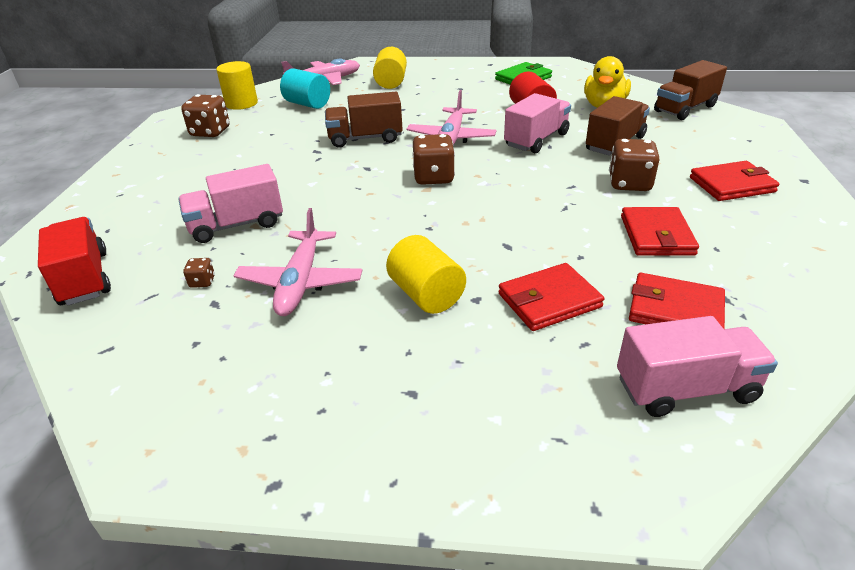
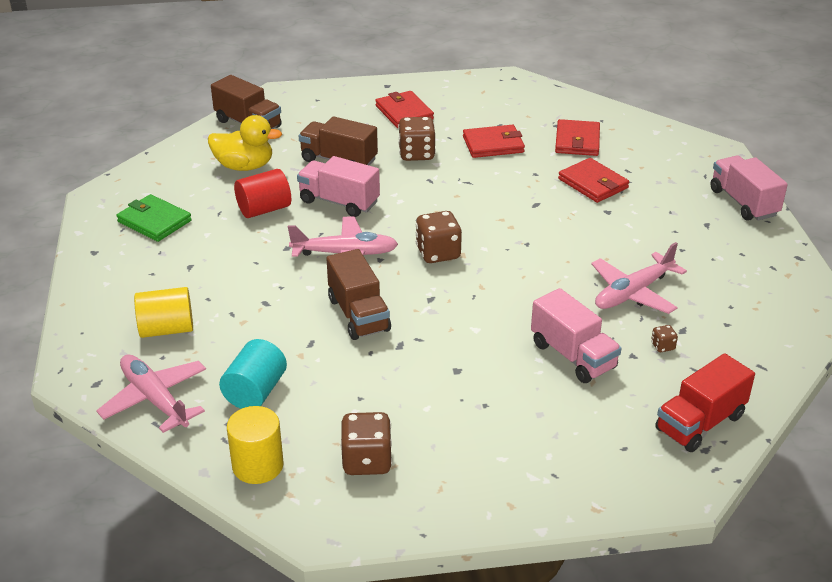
camera: 105 degrees left, 0 degrees up
pink plane [234,208,362,316] -> pink plane turned 150 degrees clockwise [591,242,687,314]
yellow cylinder [386,235,466,314] -> none
pink truck [617,316,778,417] -> pink truck moved to [710,155,788,221]

